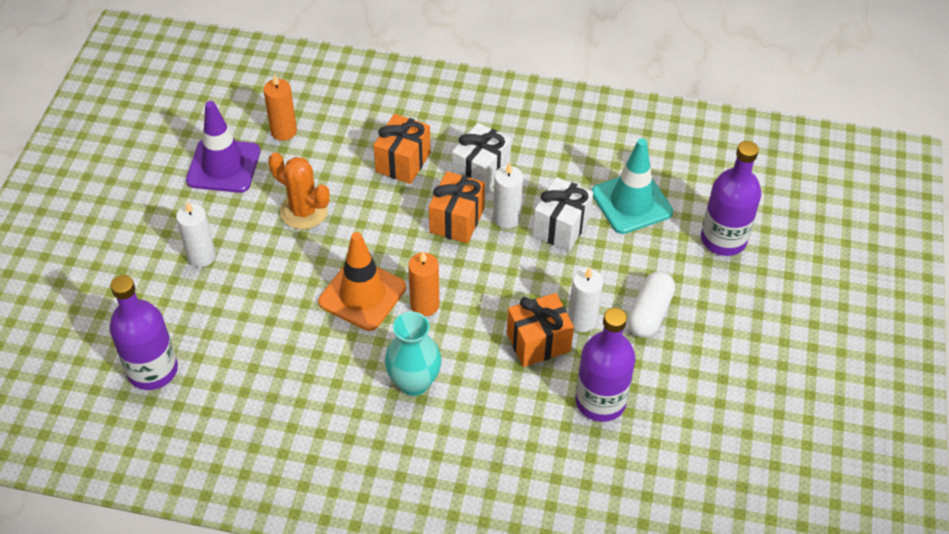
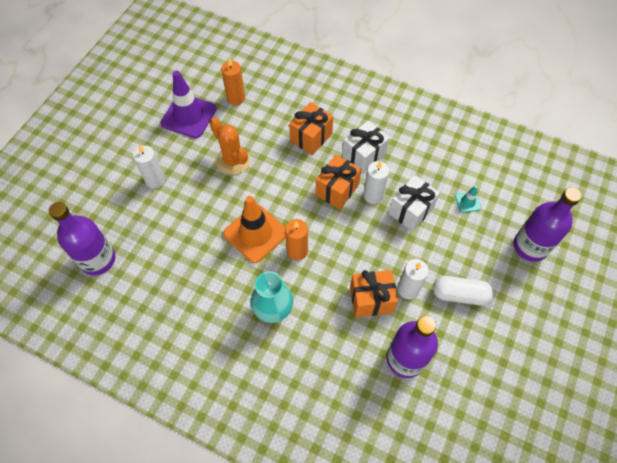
camera: 15 degrees right, 10 degrees up
turquoise traffic cone [592,138,673,234] -> turquoise traffic cone [455,185,481,213], size x0.45
white capsule [627,271,675,338] -> white capsule turned 60 degrees clockwise [433,276,494,305]

